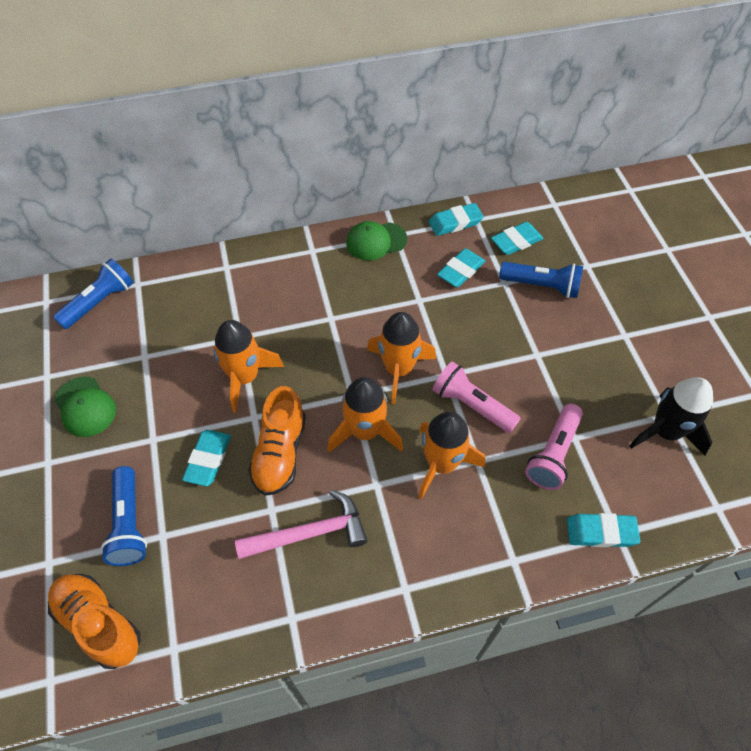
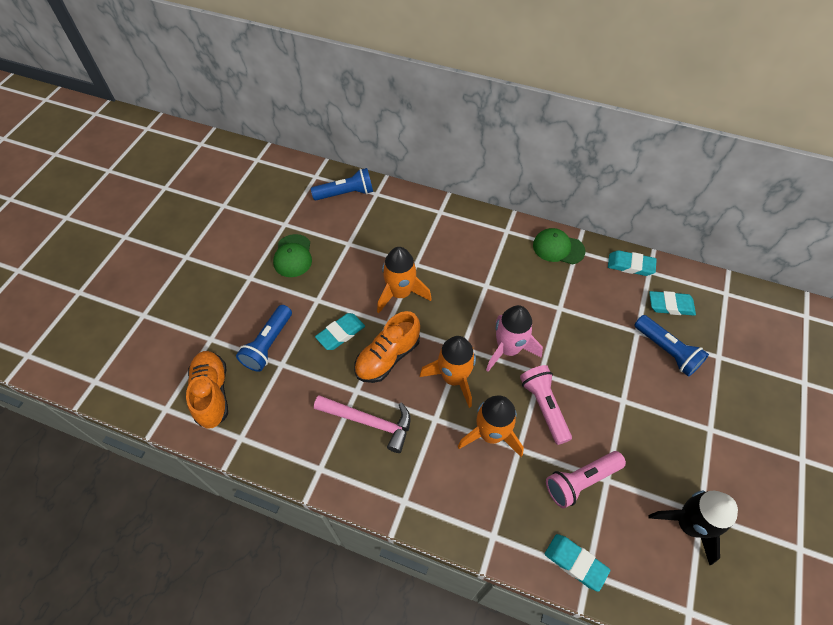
camera: 35 degrees right, 0 degrees up
orange rocket [367,312,436,405] -> pink rocket [486,305,543,372]
turquoise eraser [437,248,485,287] -> none

